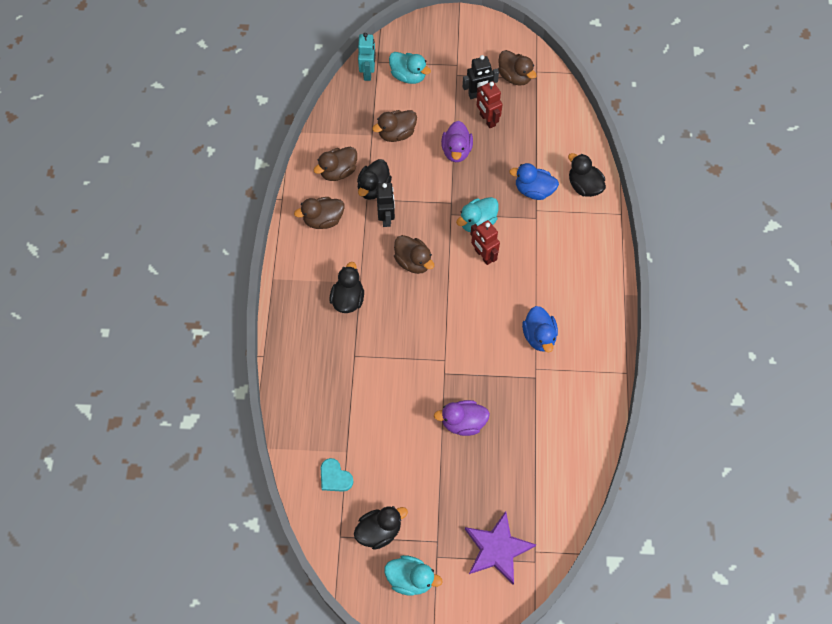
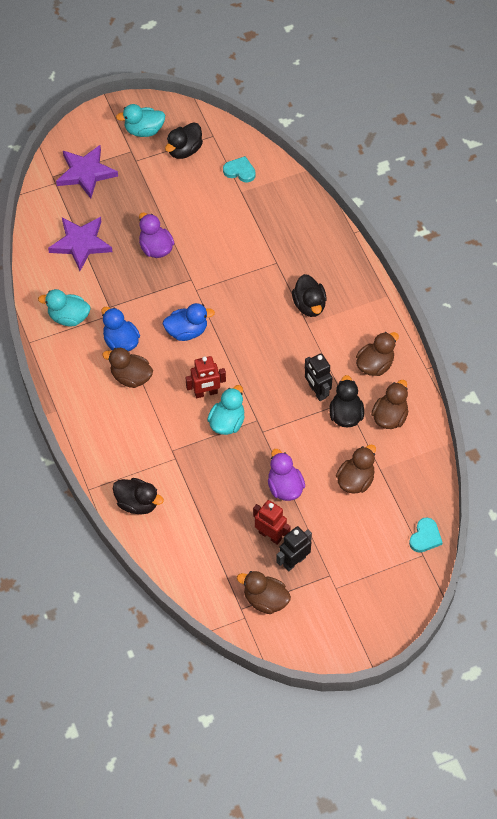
camera: 155 degrees right, 5 degrees down
turquoise robot [358,33,375,81] -> turquoise heart [409,517,443,553]
turquoise duck [389,52,431,84] -> turquoise duck moved to [38,289,90,327]
brown duck [394,235,434,274] -> brown duck moved to [102,348,153,388]
purple duck [434,400,490,436] -> purple duck turned 90 degrees counterclockwise [139,212,174,258]
red robot [470,220,500,265] -> red robot turned 135 degrees clockwise [186,356,226,398]
blue duck [509,163,559,200] -> blue duck moved to [163,303,215,341]
none -> purple star [48,217,112,271]

